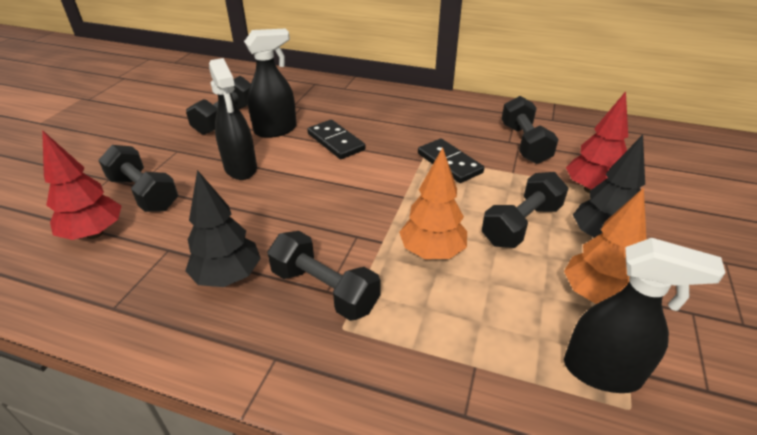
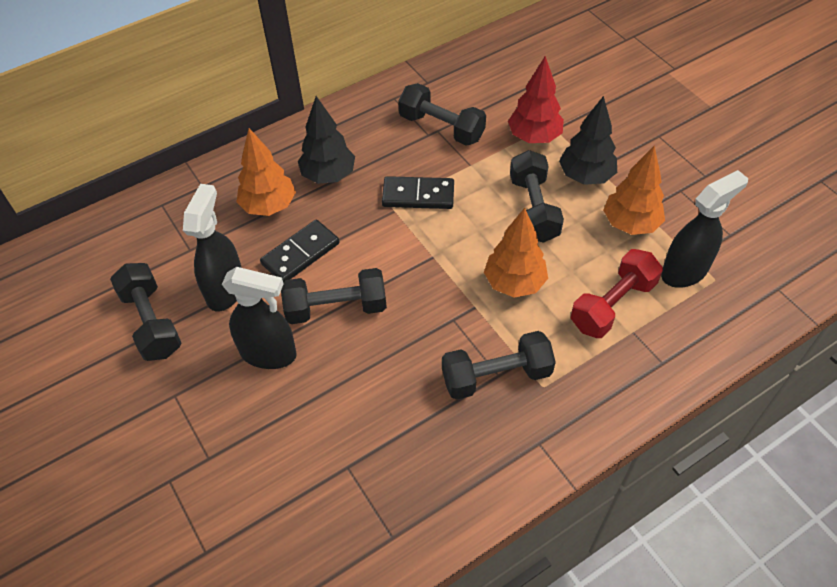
camera: 50 degrees left, 15 degrees up
red tree [42,130,121,240] -> none
black dumbbell [98,145,178,212] -> black dumbbell moved to [281,268,387,324]
black tree [185,170,261,287] -> black tree moved to [298,96,355,184]
black domino [307,120,366,159] -> black domino turned 45 degrees counterclockwise [260,219,339,282]
none -> orange tree [237,128,296,216]
none -> red dumbbell [570,249,663,338]

